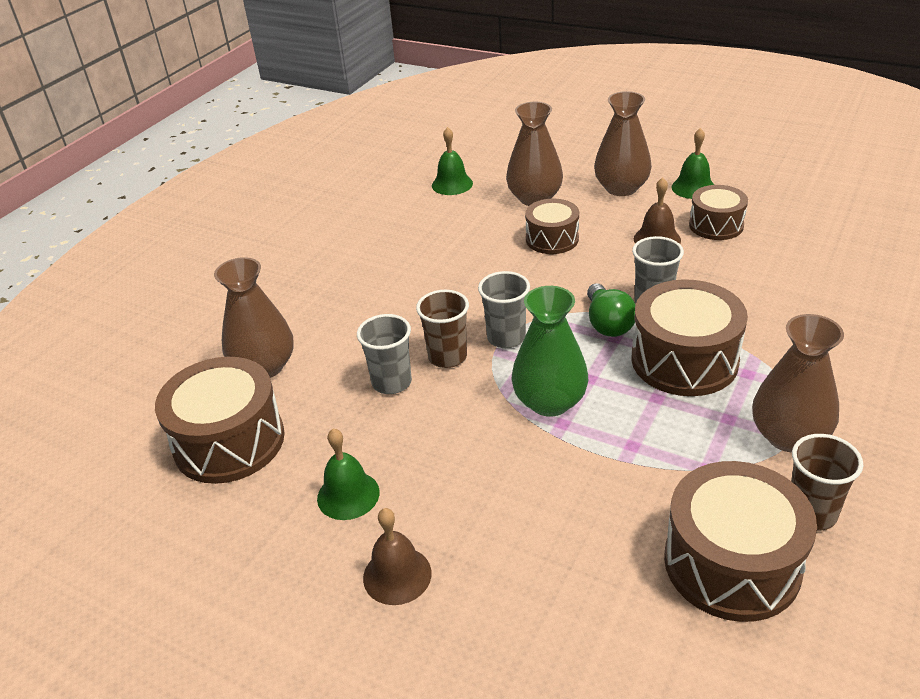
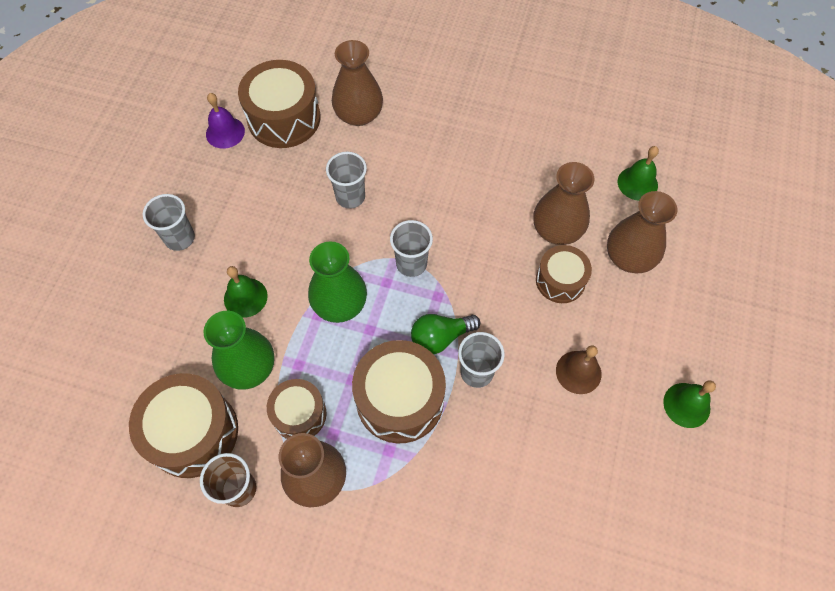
camera: 75 degrees right, 25 degrees up
green bell [317,428,380,520] -> green bell moved to [224,266,268,318]
brown bell [363,508,432,605] -> grey cup [143,194,195,251]
brown cup [416,290,469,368] -> none
brown vase [594,91,652,196] -> brown vase moved to [533,162,594,245]
brown drum [689,185,748,240] -> brown drum moved to [267,379,326,439]
none -> green vase [203,311,274,390]
none -> purple bell [206,93,245,149]

